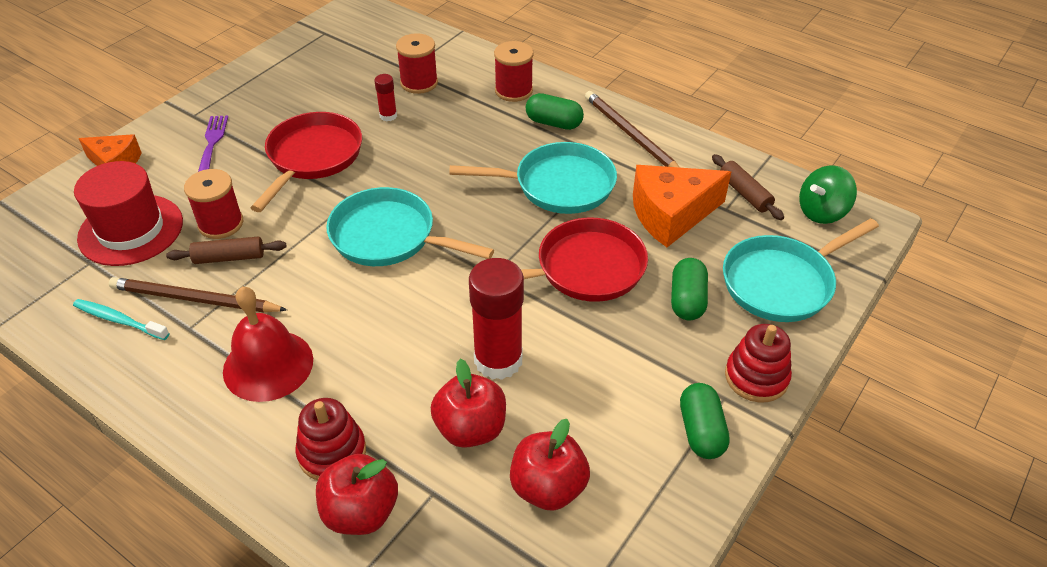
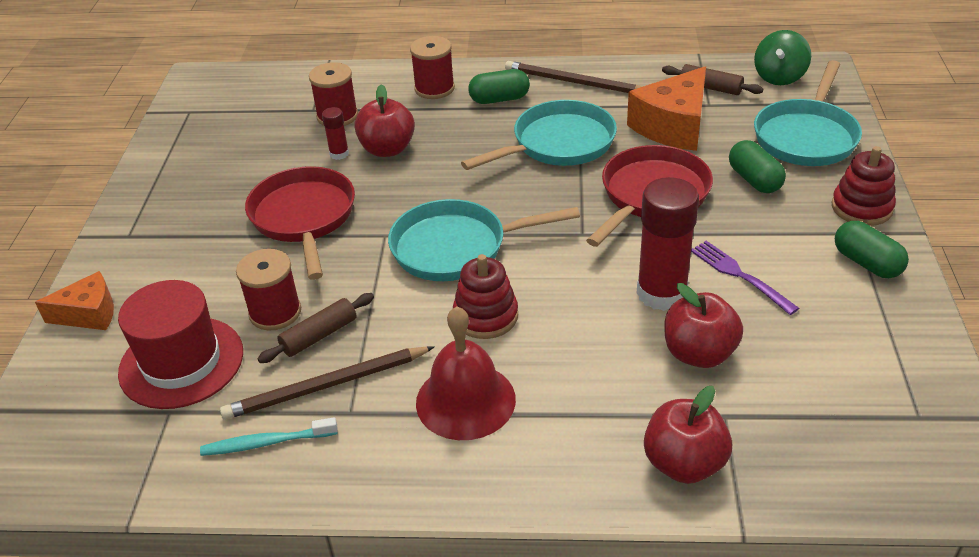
camera: 30 degrees left, 5 degrees down
purple fork [198,116,228,172] -> purple fork moved to [691,241,799,315]
red stacking toy [295,398,366,480] -> red stacking toy moved to [453,254,518,339]
red apple [510,419,590,511] -> red apple moved to [354,85,415,157]

